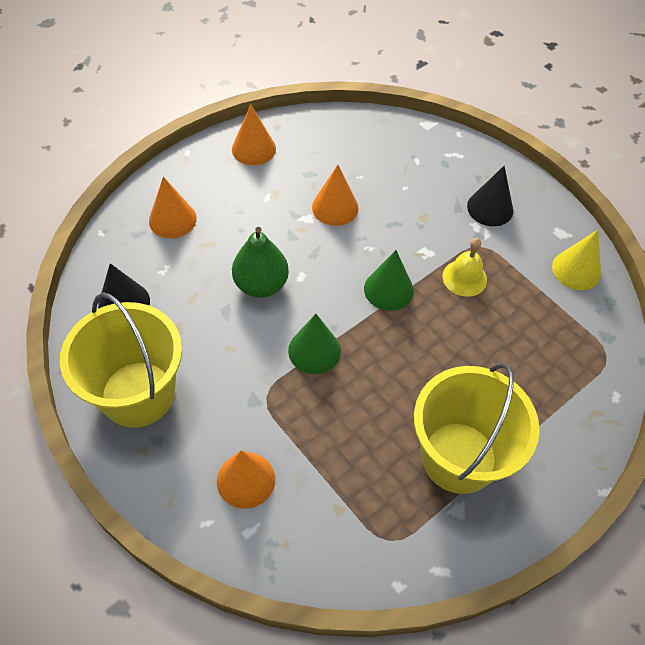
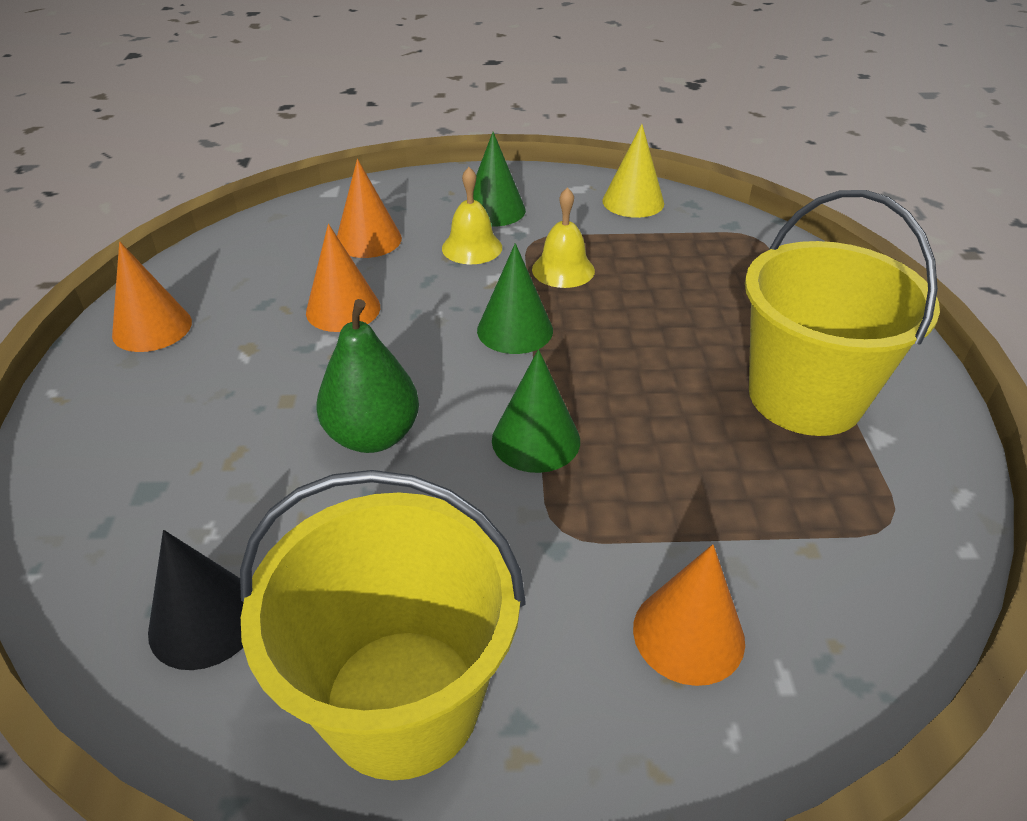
camera: 50 degrees left, 15 degrees down
orange cone [149,177,197,238] -> orange cone moved to [337,159,402,258]
black cone [467,166,513,226] -> green cone [473,132,526,226]
none -> yellow bell [442,167,502,264]

